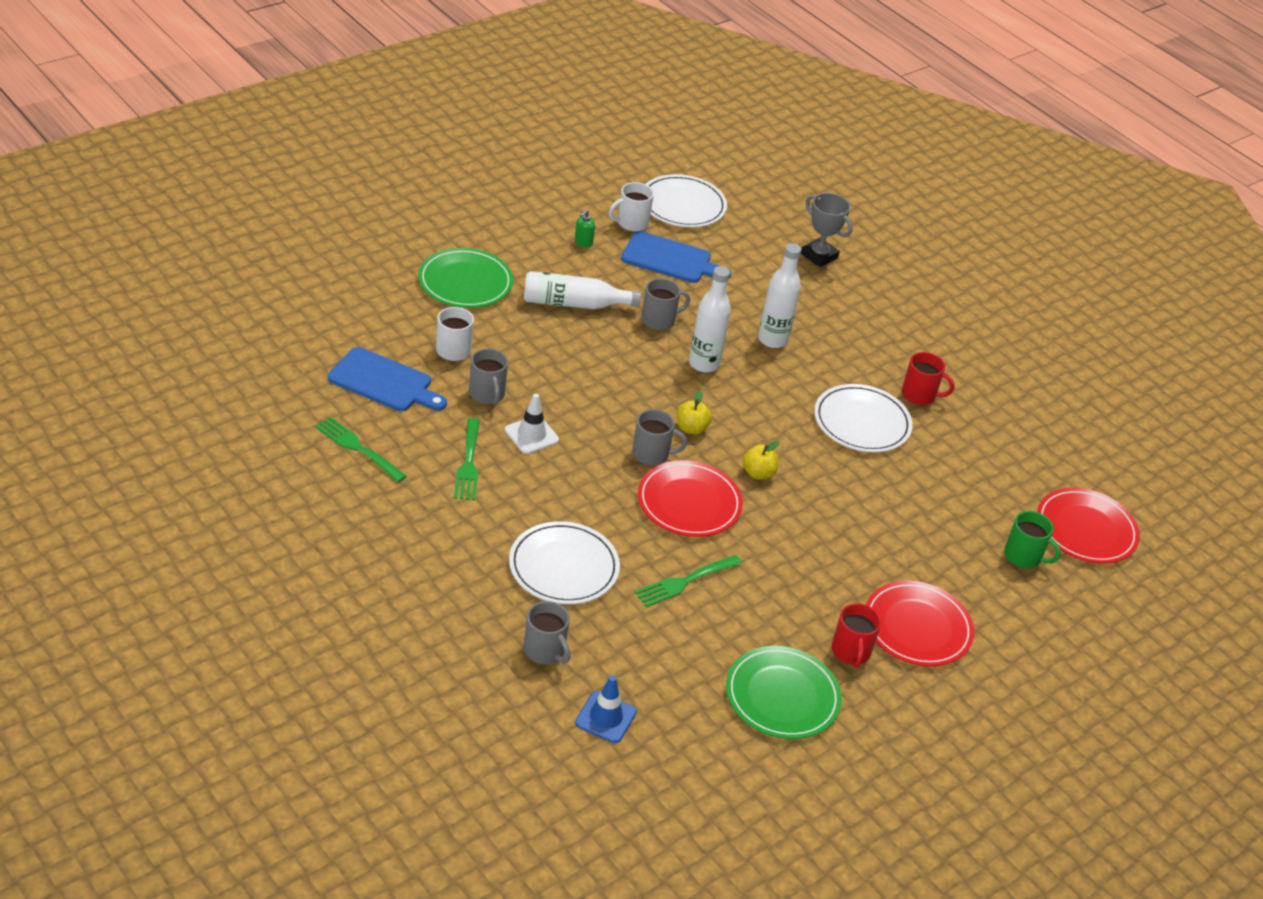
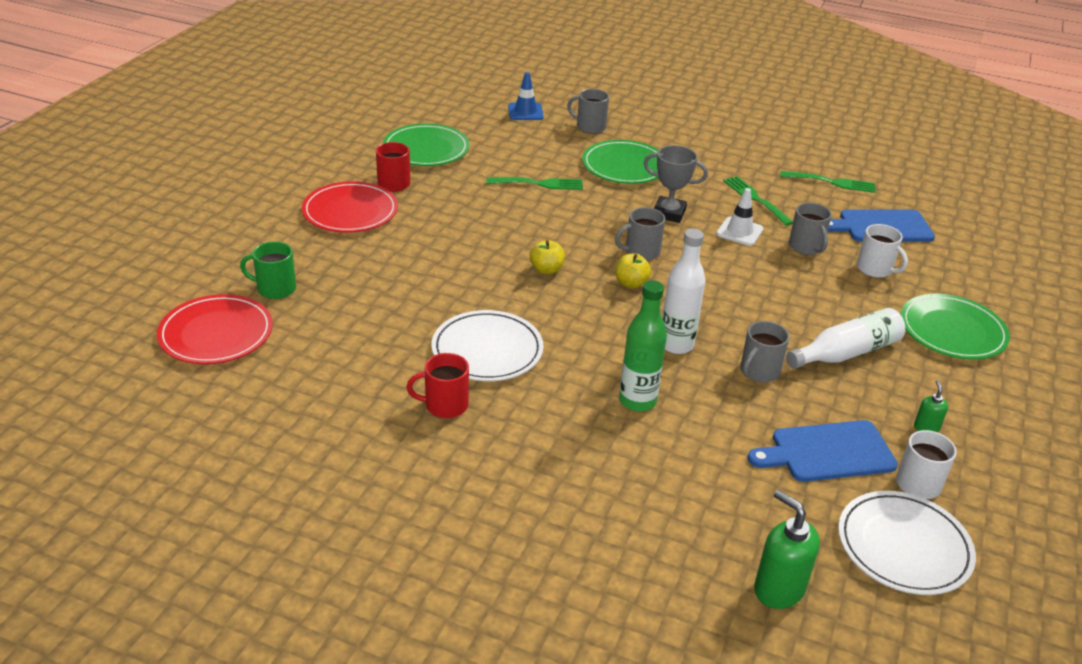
camera: 155 degrees right, 5 degrees down
grey mug [469,348,508,404] -> grey mug turned 150 degrees counterclockwise [789,203,832,255]
white plate [509,521,620,604] -> green plate [582,140,659,184]
green fork [635,555,742,607] -> green fork turned 60 degrees clockwise [486,177,583,190]
red plate [638,460,743,537] -> none
white bottle [758,243,801,348] -> green bottle [619,280,667,411]
grey trophy [801,193,853,267] -> grey trophy moved to [644,145,708,223]
none -> green soap dispenser [754,490,820,609]

